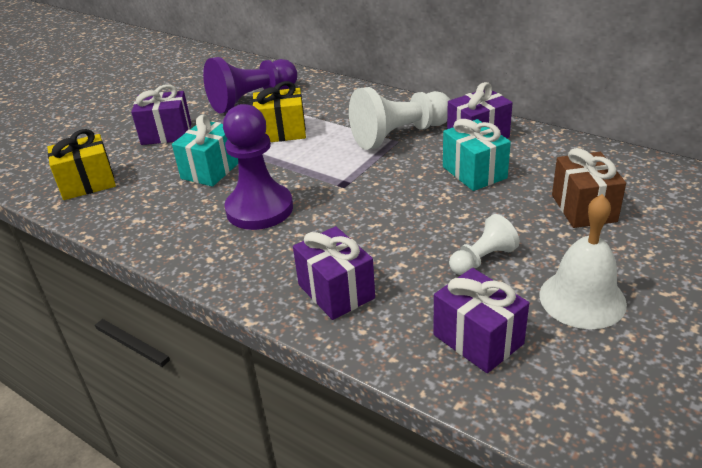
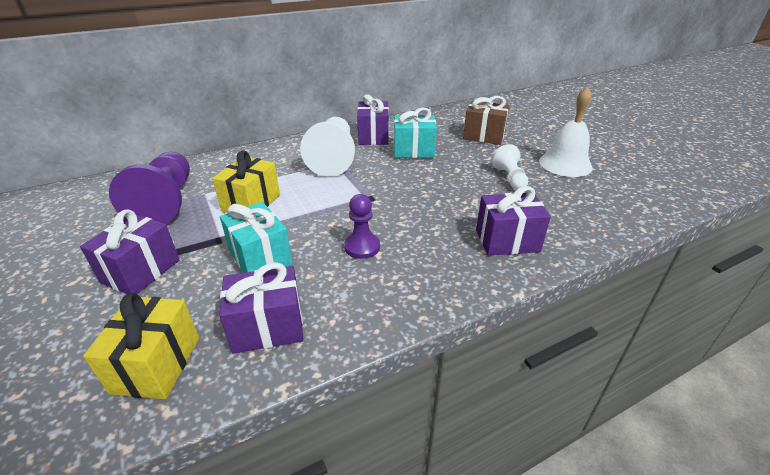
camera: 65 degrees left, 0 degrees up
purple pawn [223,104,293,230] -> purple pawn [344,194,380,259], size x0.54
purple gift [433,268,529,373] -> purple gift moved to [219,262,304,354]

